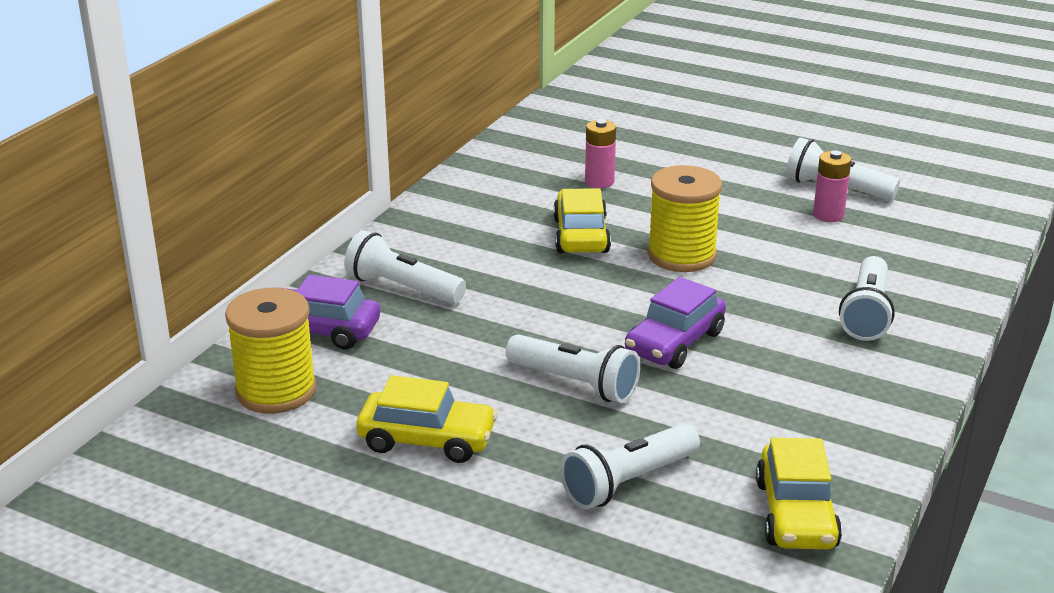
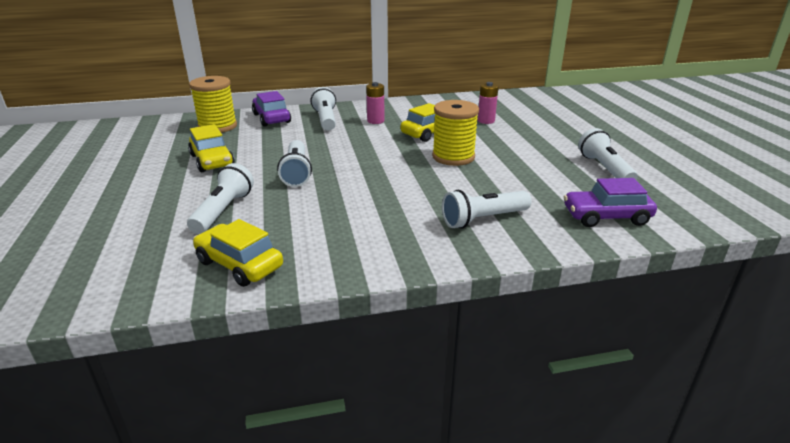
camera: 50 degrees right, 0 degrees up
white flashlight [560,423,700,509] -> white flashlight turned 90 degrees clockwise [187,163,254,234]
purple car [625,277,726,369] -> purple car moved to [564,178,657,227]
yellow car [756,438,842,549] -> yellow car turned 75 degrees clockwise [193,219,283,287]
pink battery [813,151,852,222] -> pink battery moved to [366,82,385,124]

